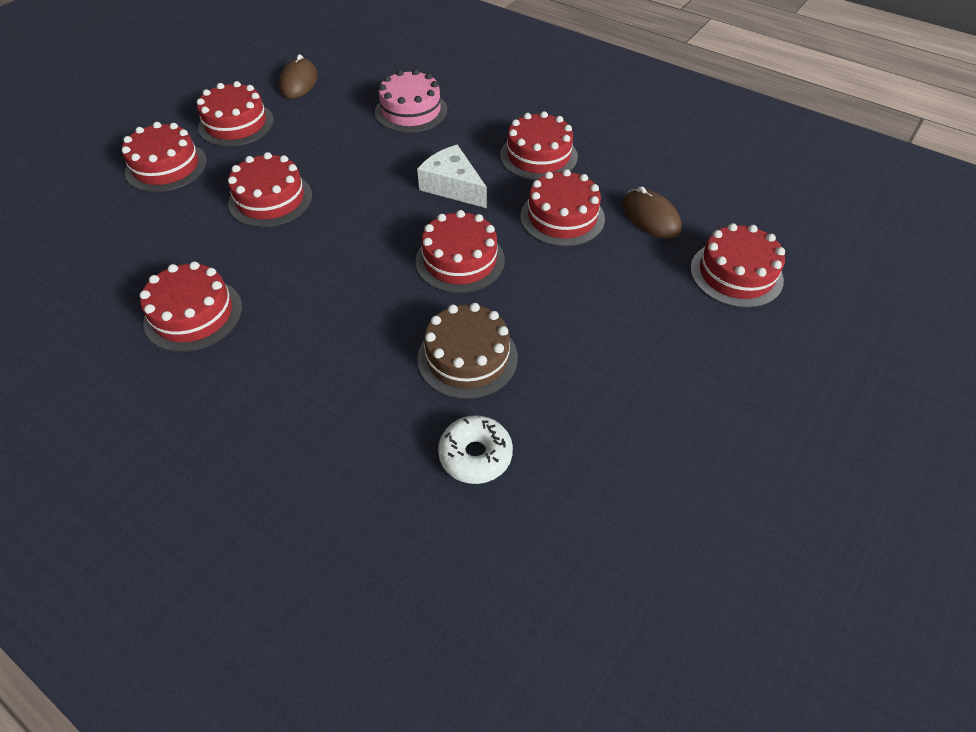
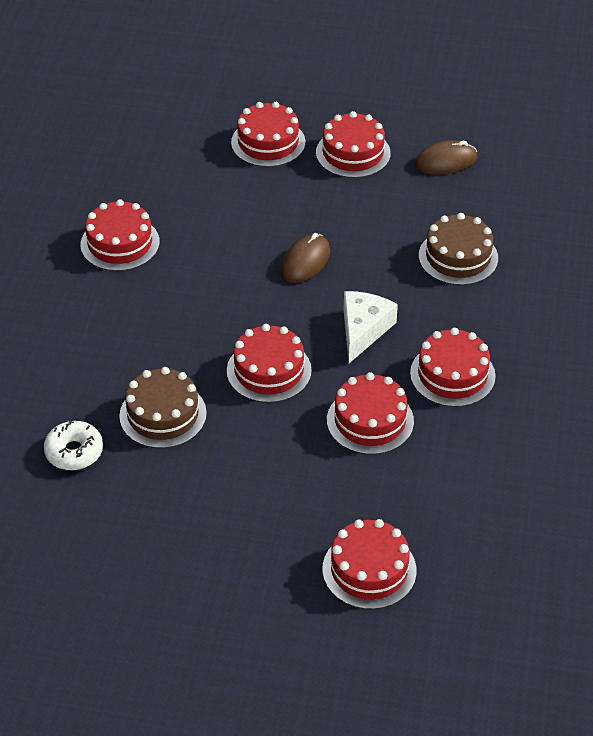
camera: 65 degrees right, 5 degrees down
red cake [228,152,312,227] -> none
pink cake [375,69,447,133] -> brown cake [419,213,498,285]
brown mouse [622,186,682,239] -> brown mouse moved to [281,233,330,283]

